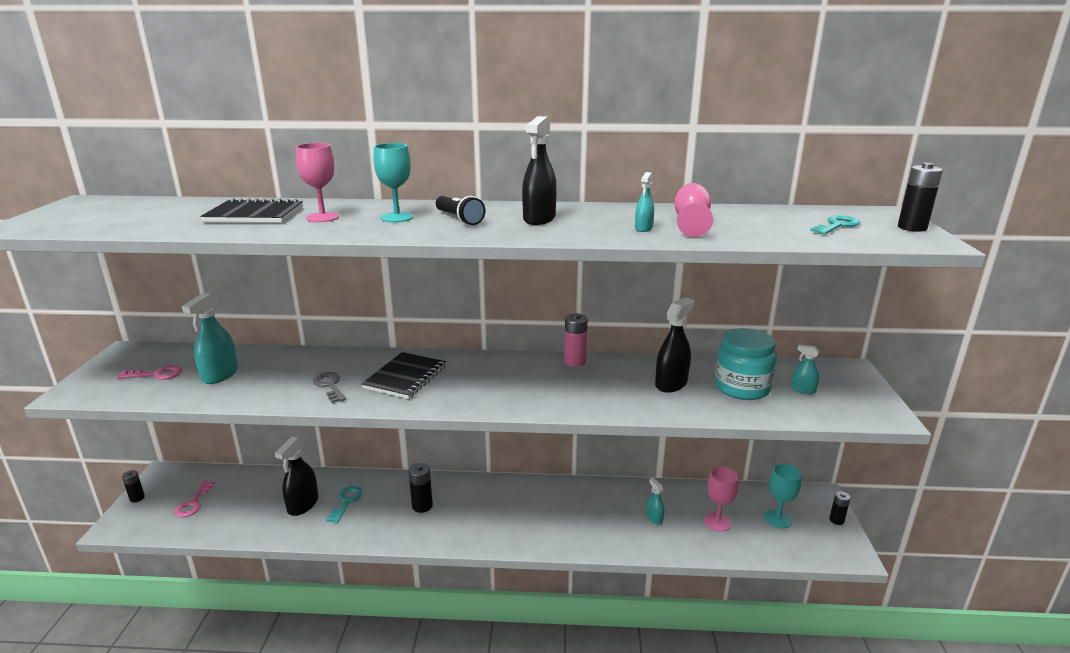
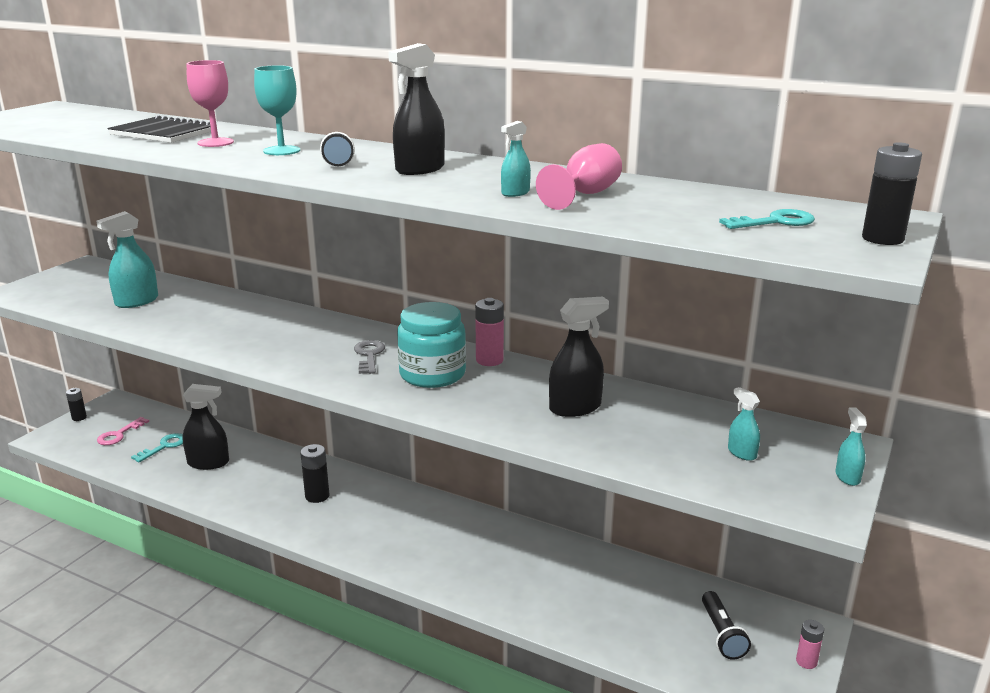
camera: 25 degrees right, 0 degrees up
pink key [117,365,183,380] -> none
black spray bottle [275,436,318,516] -> black spray bottle turned 135 degrees counterclockwise [182,384,229,470]
grey key [313,372,346,403] -> grey key moved to [354,340,385,374]
turquoise key [326,486,362,523] -> turquoise key moved to [131,433,183,463]
black notebook [361,352,446,399] -> none
turquoise spray bottle [647,478,664,524] -> turquoise spray bottle moved to [835,407,867,486]
pink goblet [704,466,739,532] -> none
turquoise jar [715,328,777,400] -> turquoise jar moved to [397,302,466,388]
turquoise goblet [764,463,802,528] -> black flashlight [702,591,751,660]
black battery [829,491,850,525] -> pink battery [796,620,824,669]

